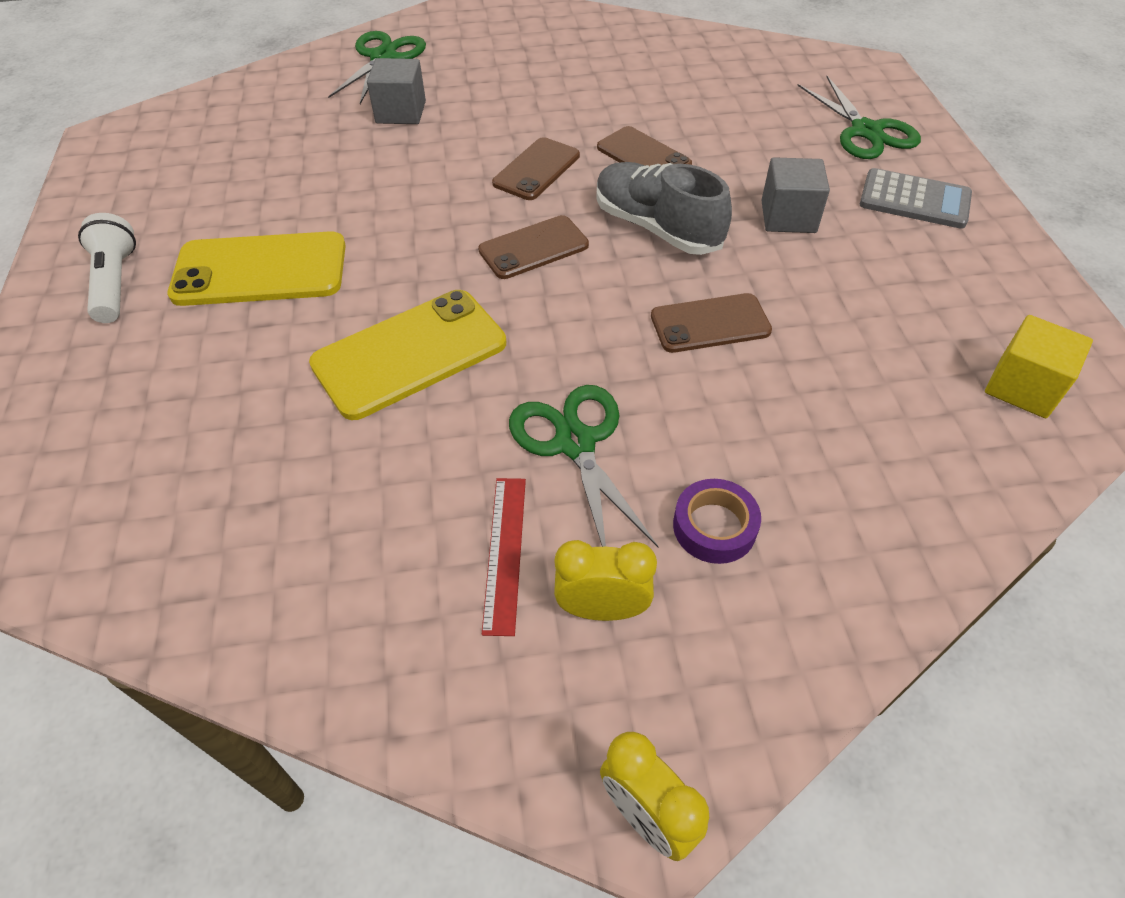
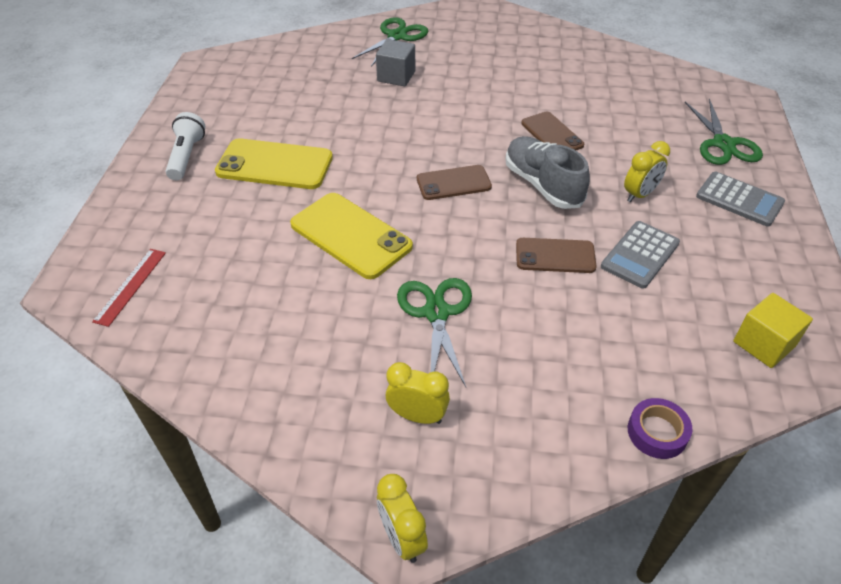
camera: 15 degrees right, 5 degrees down
yellow phone [309,290,506,420] -> yellow phone turned 60 degrees clockwise [290,193,413,279]
red ruler [482,478,526,636] -> red ruler moved to [92,249,166,327]
brown phone [492,137,580,200] -> none
purple tape [673,479,761,564] -> purple tape moved to [628,398,692,459]
grey cube [761,157,830,233] -> yellow clock [624,141,670,202]
none -> grey calculator [601,221,680,289]

